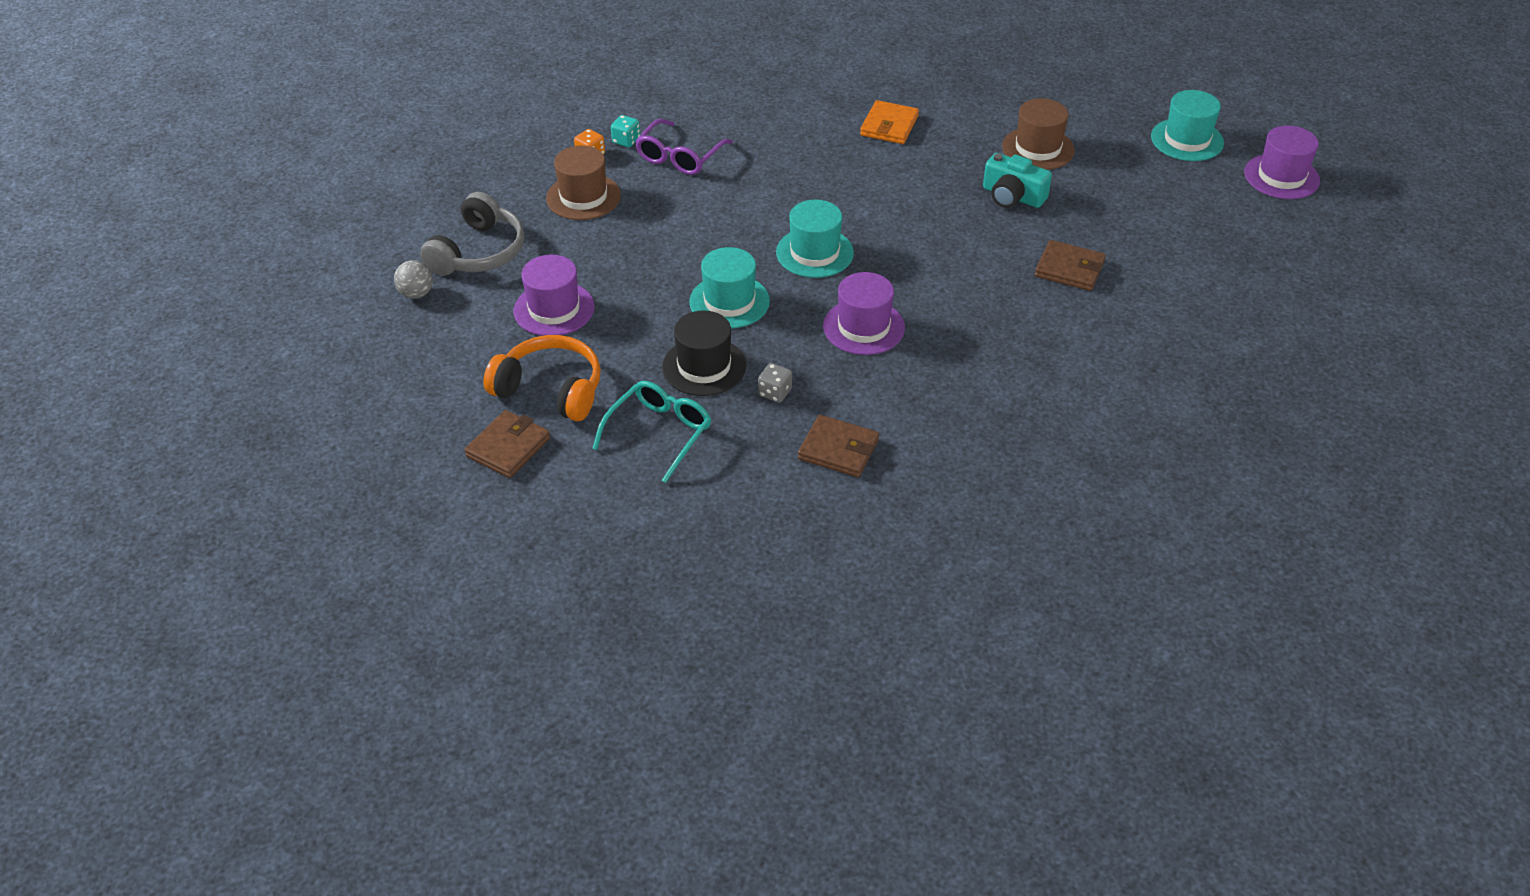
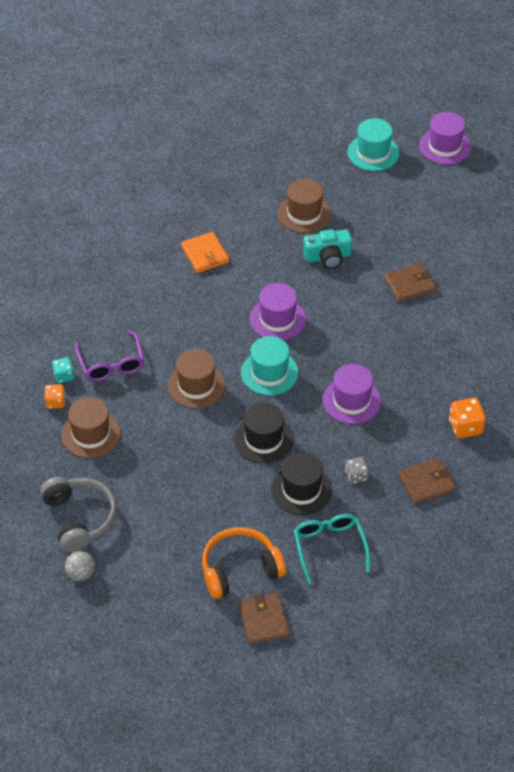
camera: 45 degrees left, 5 degrees up
purple hat [514,255,595,336] -> purple hat moved to [250,283,306,340]
turquoise hat [689,247,770,328] -> black hat [234,402,294,464]
none -> brown hat [168,349,226,409]
none -> orange dice [449,398,486,438]

